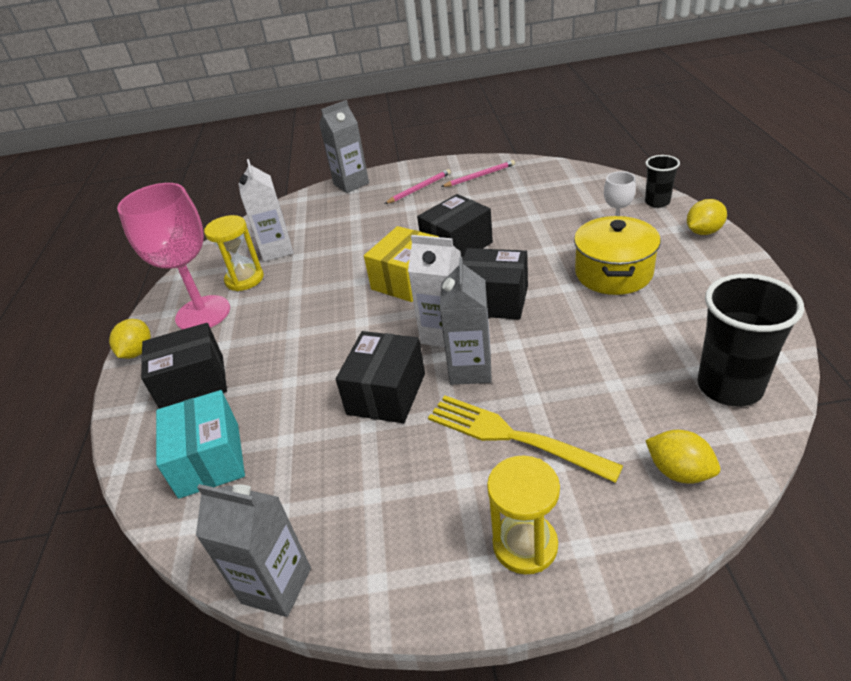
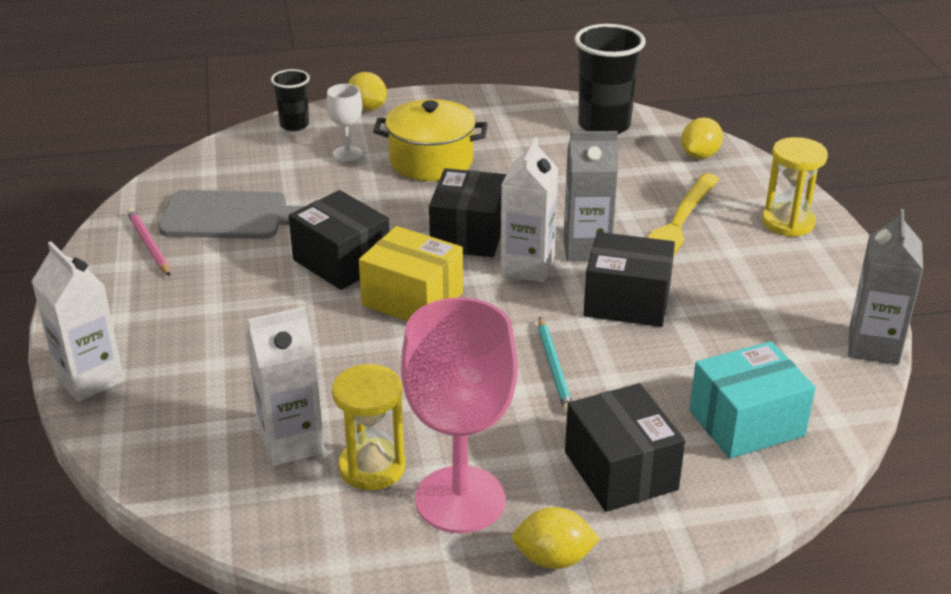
camera: 100 degrees left, 5 degrees down
grey carton [319,100,369,193] -> white carton [31,242,124,402]
pink pencil [384,169,451,204] -> none
none -> grey cutting board [159,190,305,239]
none -> turquoise pencil [538,317,572,413]

